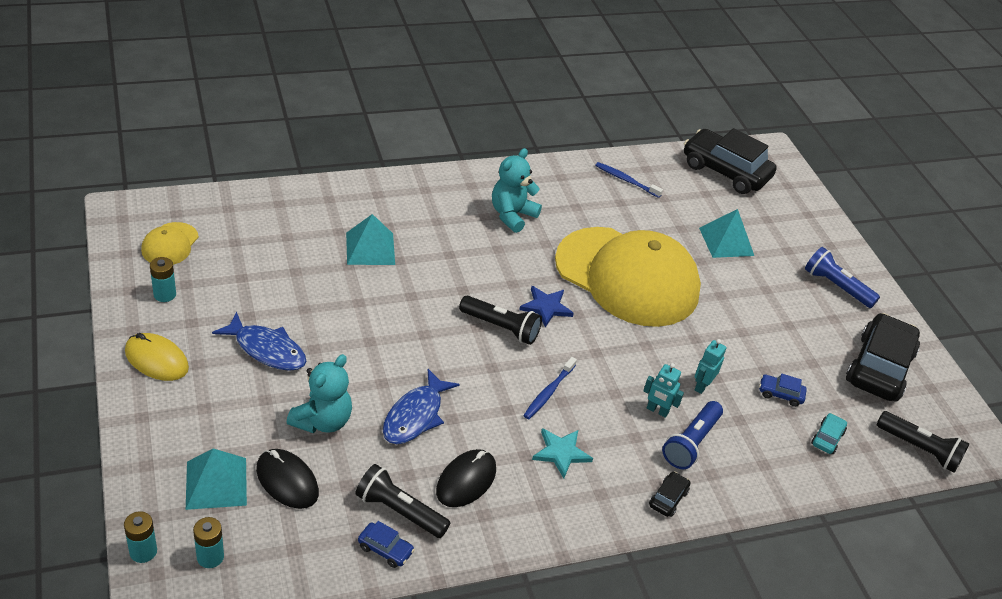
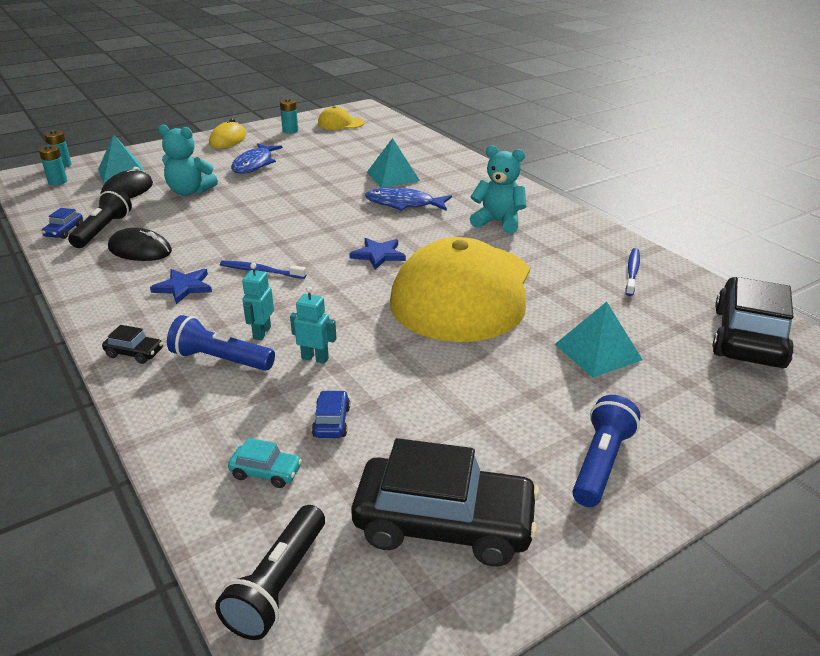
camera: 80 degrees right, 10 degrees down
blue fish [383,369,460,444] -> blue fish moved to [365,187,452,211]
black flashlight [459,295,542,345] -> none
turquoise star [532,428,593,478] -> blue star [150,269,212,304]

